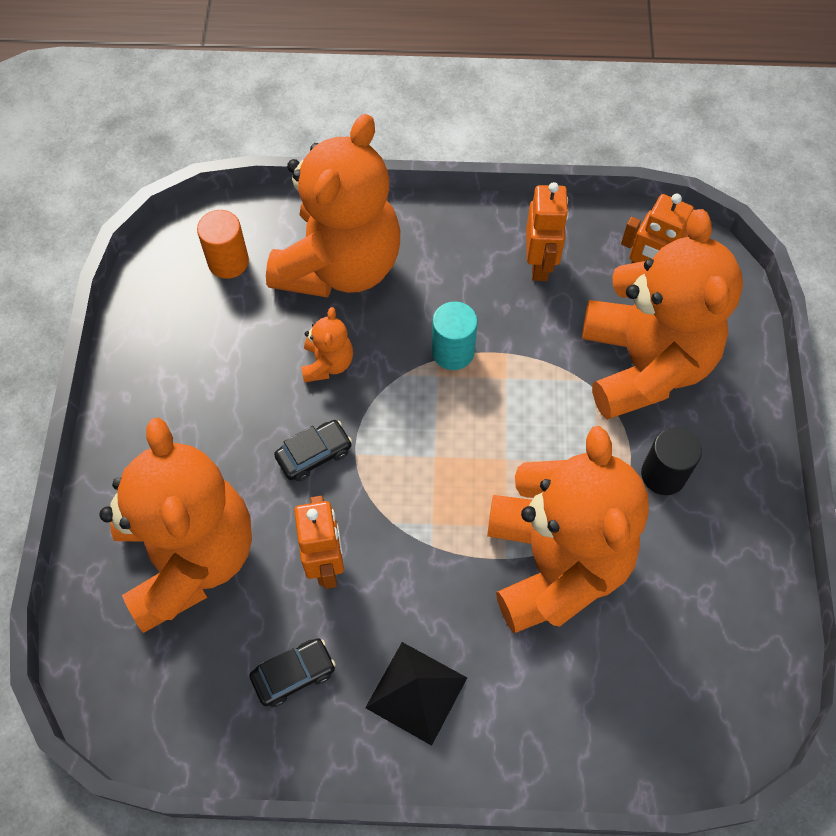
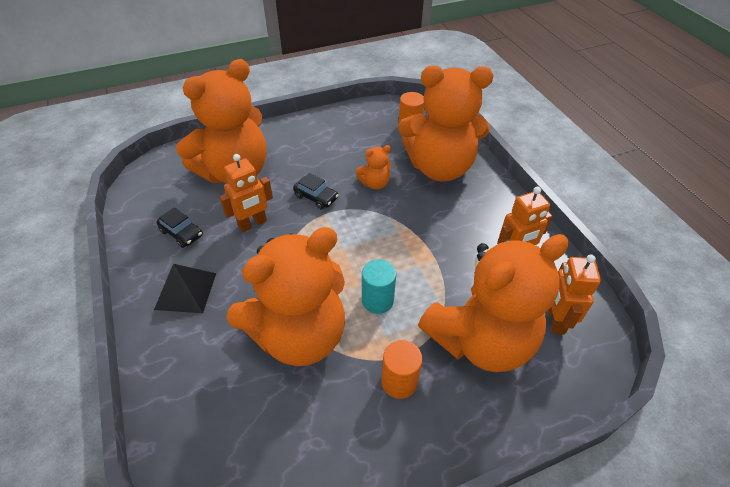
camera: 65 degrees right, 15 degrees down
turquoise cylinder [432,301,478,370] -> turquoise cylinder moved to [362,259,396,314]
black cylinder [641,427,702,495] -> orange cylinder [381,340,423,399]

